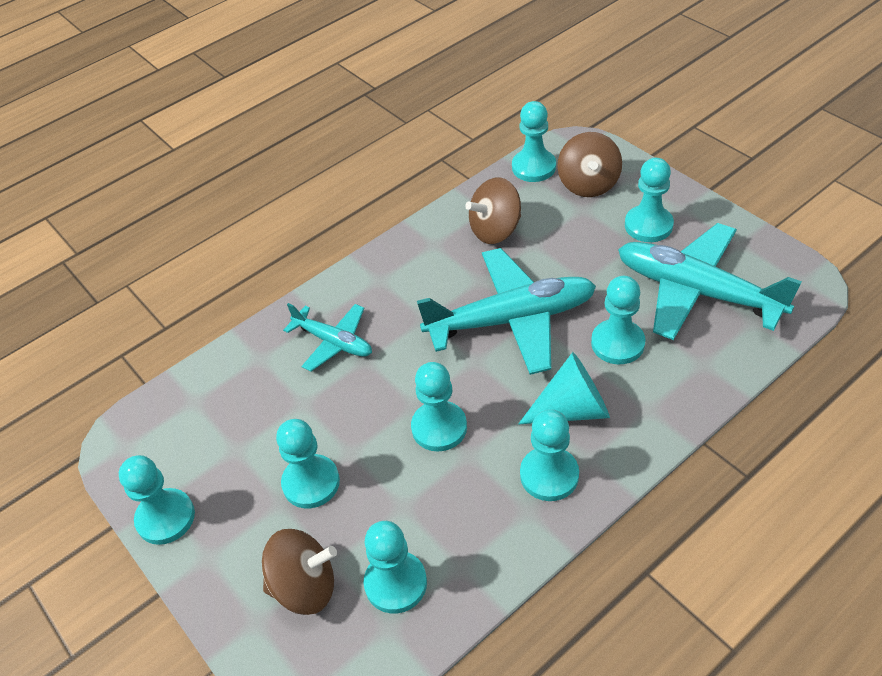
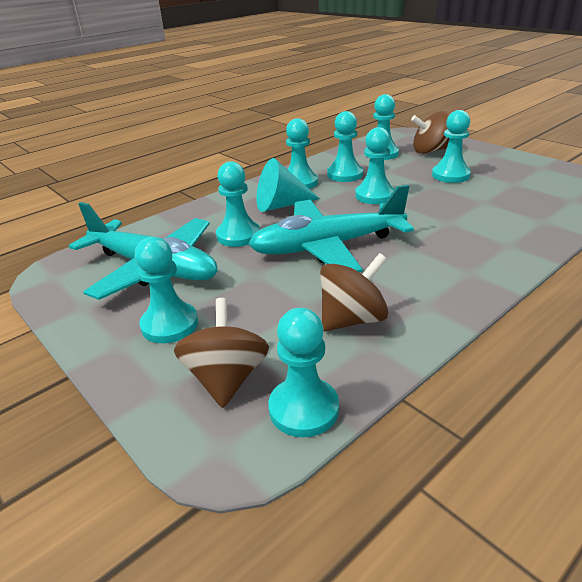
camera: 175 degrees right, 15 degrees down
turquoise pawn [119,455,195,545] -> turquoise pawn moved to [327,111,363,182]
turquoise plane [283,303,372,371] -> none

